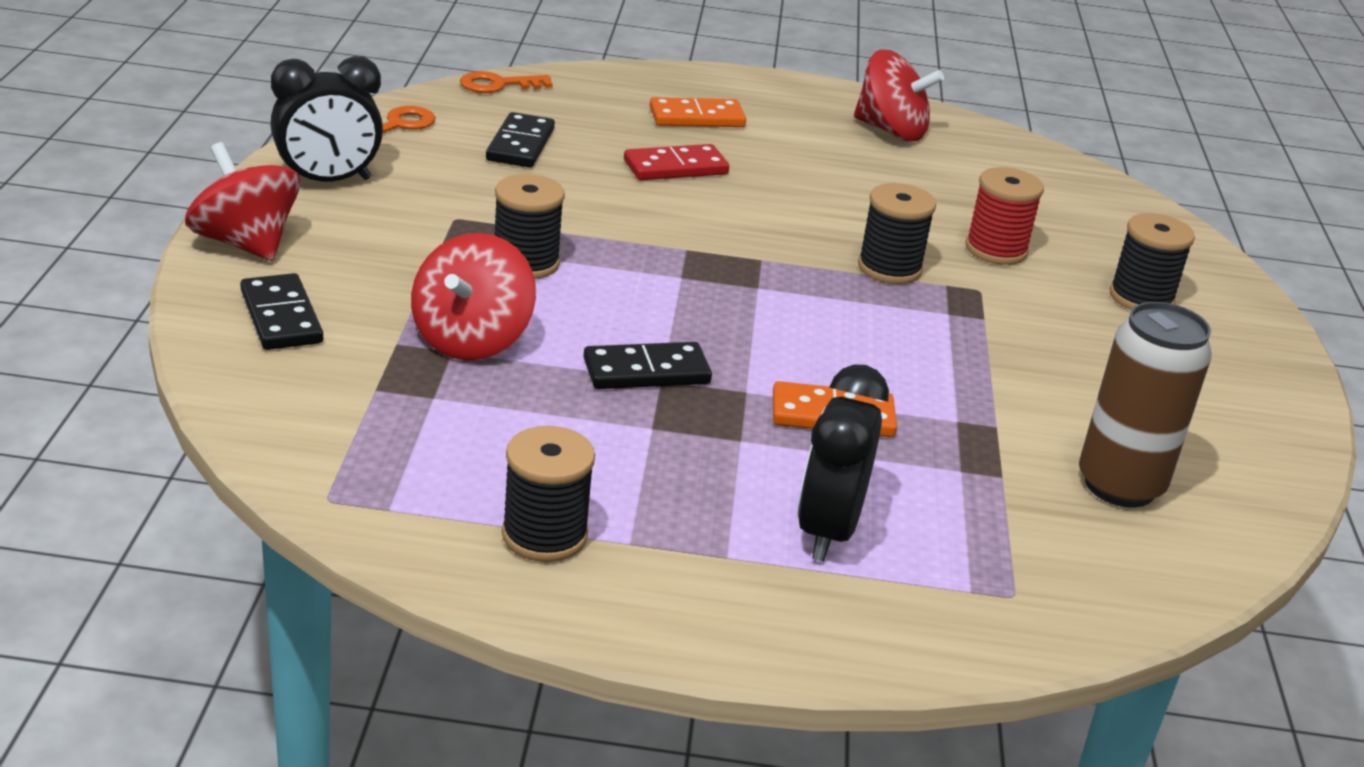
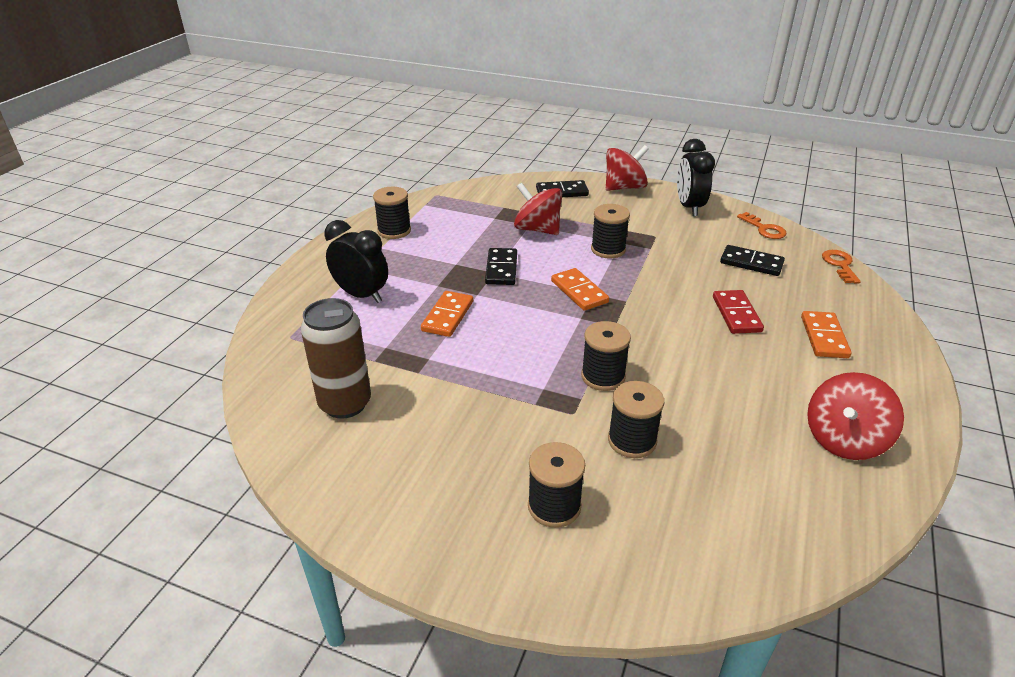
camera: 110 degrees right, 5 degrees up
red spool [966,167,1044,265] -> black spool [608,381,664,458]
none -> orange domino [551,268,609,311]

